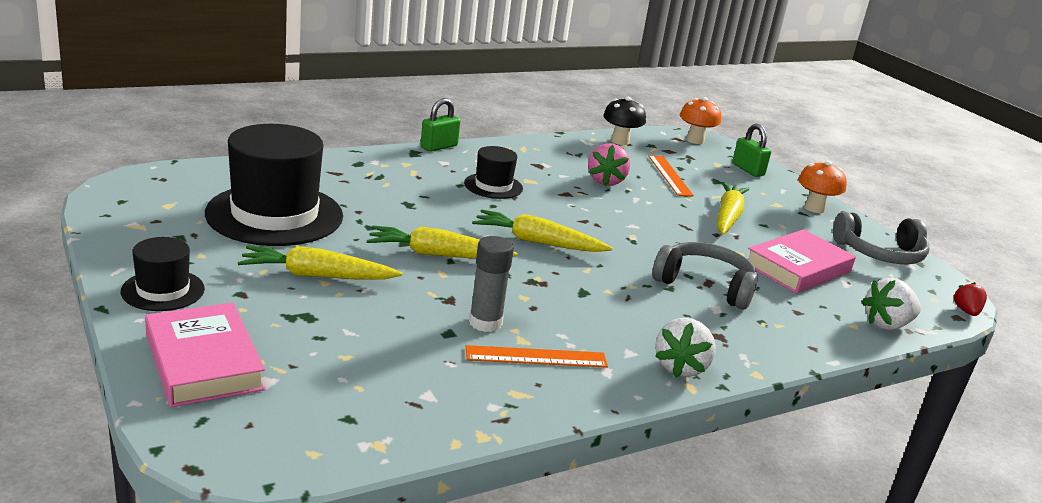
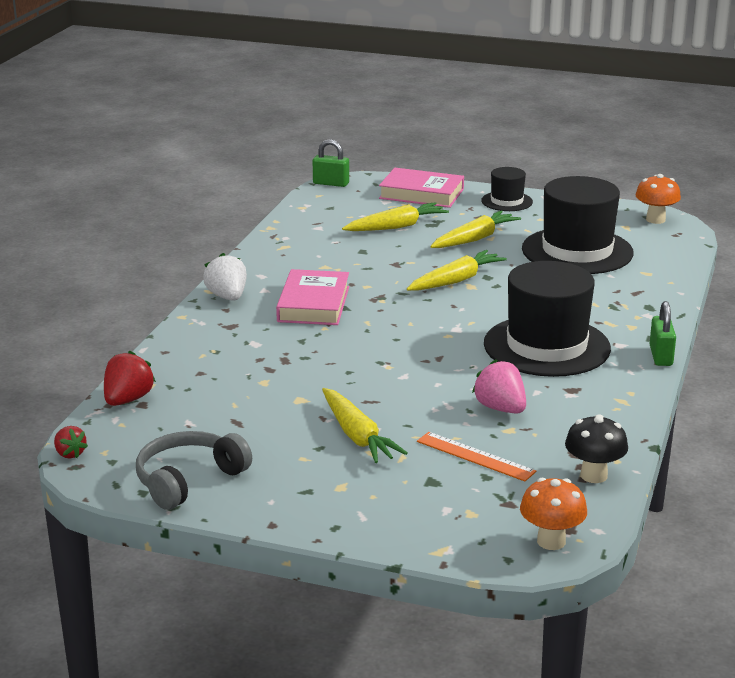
camera: 140 degrees right, 0 degrees up
black hat [464,146,523,199] -> black hat [484,261,611,377], size x2.00
orange ruler [466,345,608,368] -> none
grey glue stick [469,236,514,332] -> none
yellow carrot [472,210,613,252] -> yellow carrot moved to [342,202,449,231]
grey headphones [652,242,758,309] -> none
green padlock [732,124,771,177] -> green padlock moved to [313,139,349,187]
pink book [748,229,856,293] -> pink book moved to [276,269,349,325]
orange mushroom [798,161,847,213] -> orange mushroom moved to [635,174,681,224]
white strawberry [862,278,921,330] -> red strawberry [104,351,156,406]

